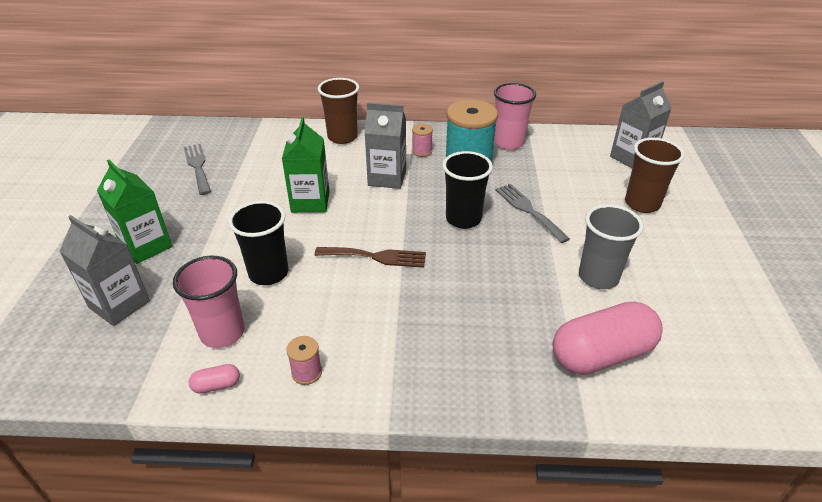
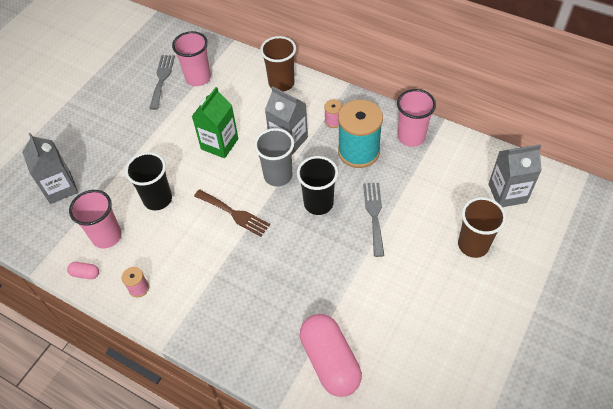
camera: 30 degrees right, 15 degrees up
green carton [97,159,172,264] -> none
pink capsule [553,302,663,375] -> pink capsule turned 60 degrees clockwise [300,314,362,397]
grey cup [579,204,643,289] -> grey cup moved to [254,128,294,186]
none -> pink cup [172,31,211,86]

